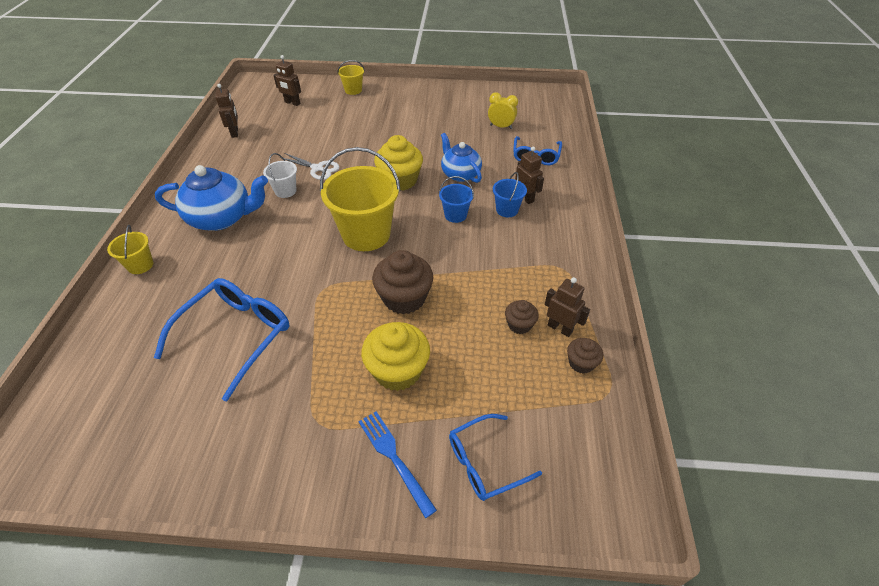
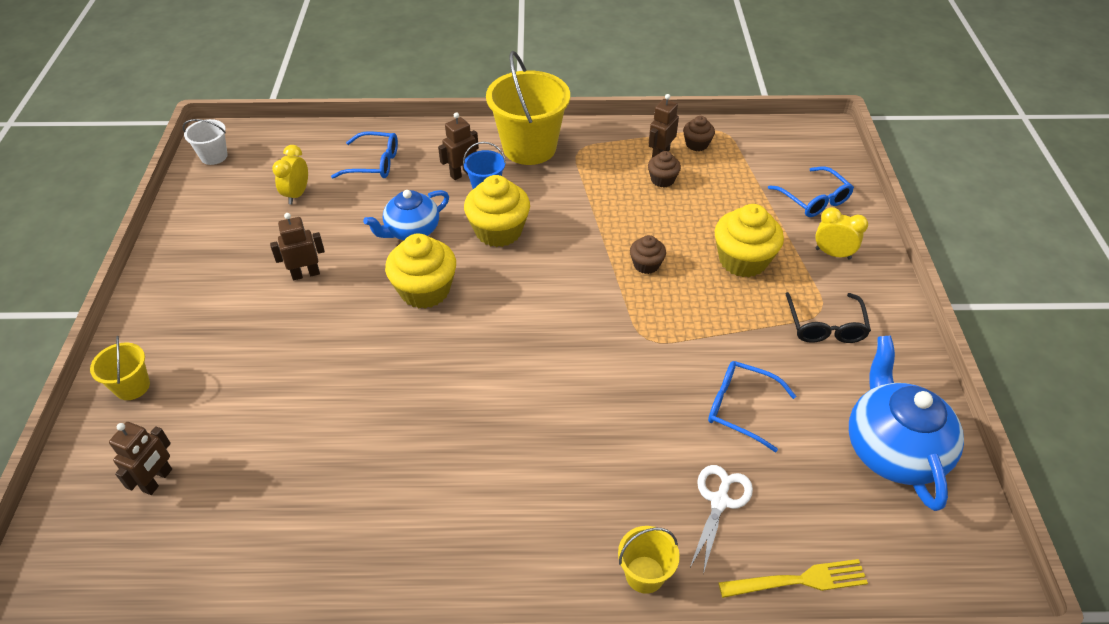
camera: 95 degrees left, 0 degrees up
blue glasses [154,278,289,401] -> blue glasses [708,361,796,452], size x0.62
blue teapot [155,165,268,231] -> blue teapot moved to [849,336,964,511]
brown robot [215,84,238,138] -> brown robot moved to [270,213,325,280]
white bucket [263,153,297,198] -> white bucket moved to [183,119,228,165]
white scissors [280,153,339,180] -> white scissors moved to [689,465,753,574]
yellow bucket [320,147,401,251] -> yellow bucket moved to [486,51,570,165]
blue fork [358,412,437,518] -> yellow clock [815,207,868,260]
brown cupcake [372,250,433,314] -> brown cupcake [630,235,666,274], size x0.54
blue bucket [439,176,474,223] -> yellow cupcake [464,175,530,247]
none -> yellow fork [718,559,868,598]
none -> black glasses [786,292,871,343]

